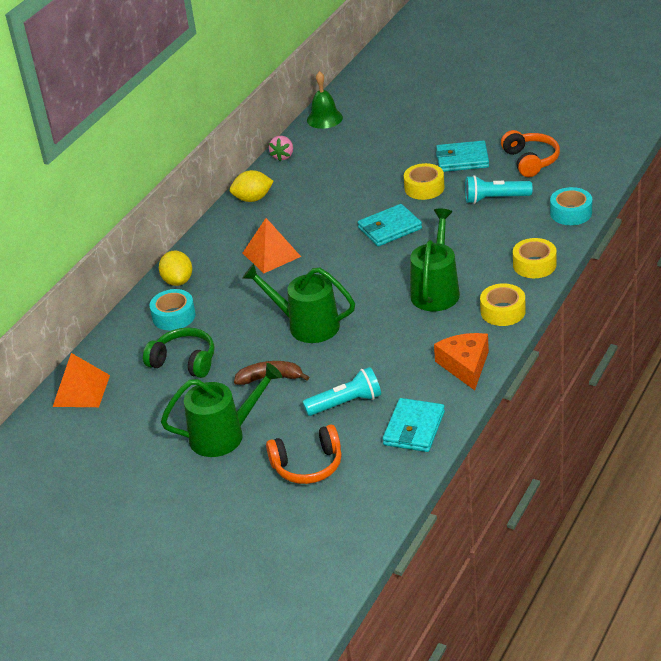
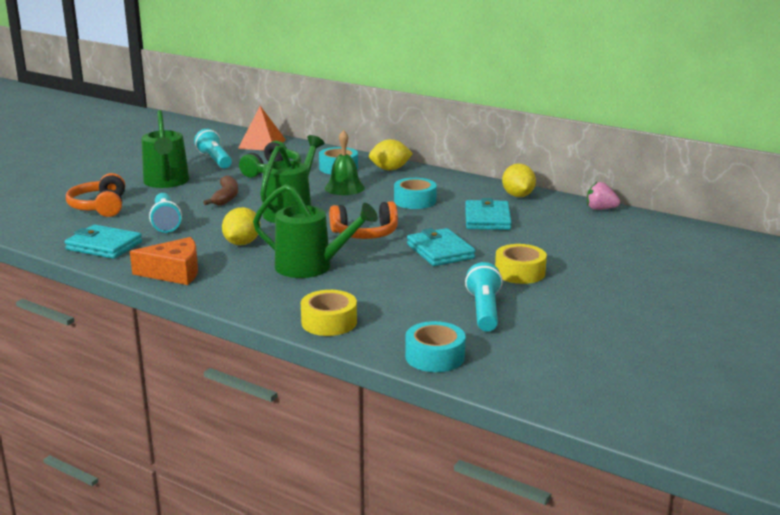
camera: 90 degrees right, 15 degrees down
orange pyramid [243,218,301,273] -> turquoise tape [394,178,437,209]
green bell [307,71,343,129] -> green bell moved to [325,130,365,195]
turquoise wallet [436,140,489,172] -> turquoise wallet moved to [465,198,512,230]
yellow tape [480,283,526,326] -> none
orange headphones [501,130,560,177] -> orange headphones moved to [329,201,398,239]
none -> turquoise flashlight [194,129,232,169]
none -> yellow lemon [222,207,260,245]

